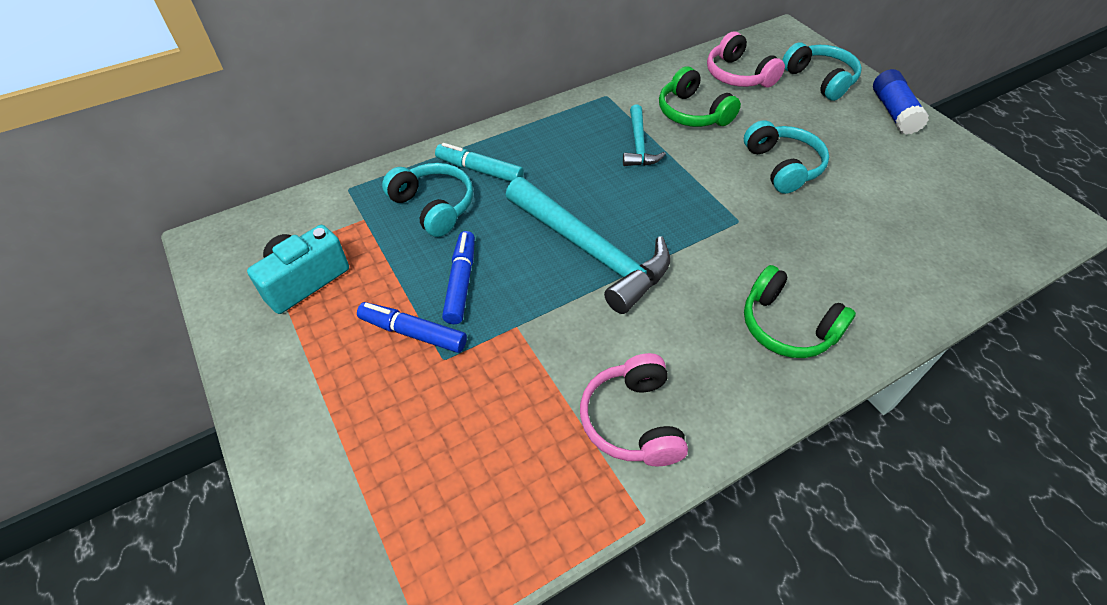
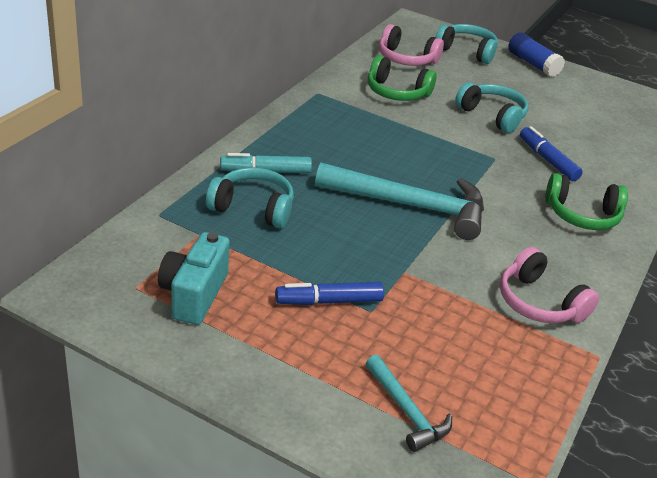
camera: 35 degrees left, 15 degrees down
blue marker [442,231,475,324] -> blue marker moved to [520,126,583,181]
turquoise hammer [623,105,666,166] -> turquoise hammer moved to [366,355,452,452]

